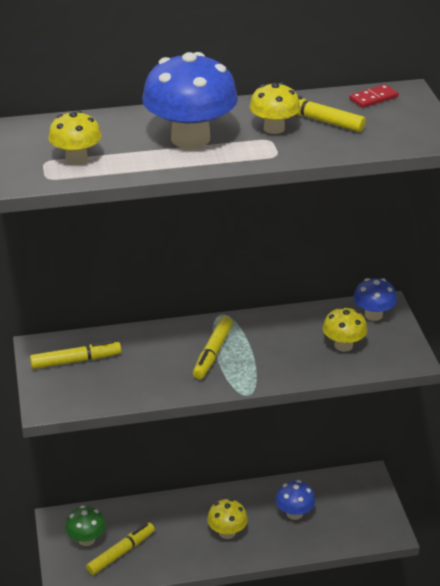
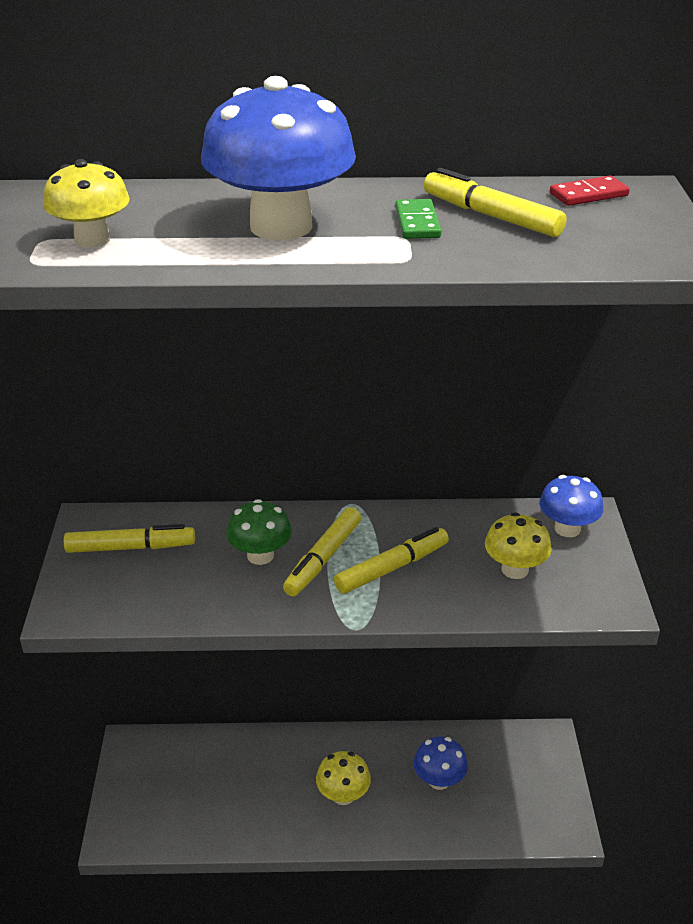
camera: 10 degrees right, 0 degrees up
green mushroom [65,505,106,546] -> green mushroom moved to [226,499,292,565]
yellow marker [86,522,155,575] -> yellow marker moved to [334,527,449,594]
yellow mushroom [249,83,300,134] -> green domino [395,199,442,239]

